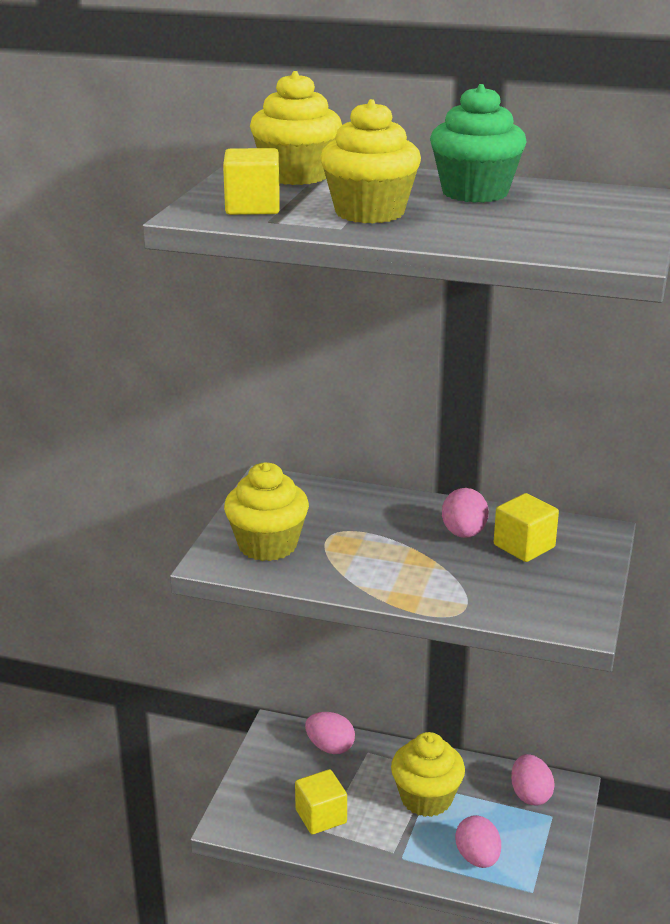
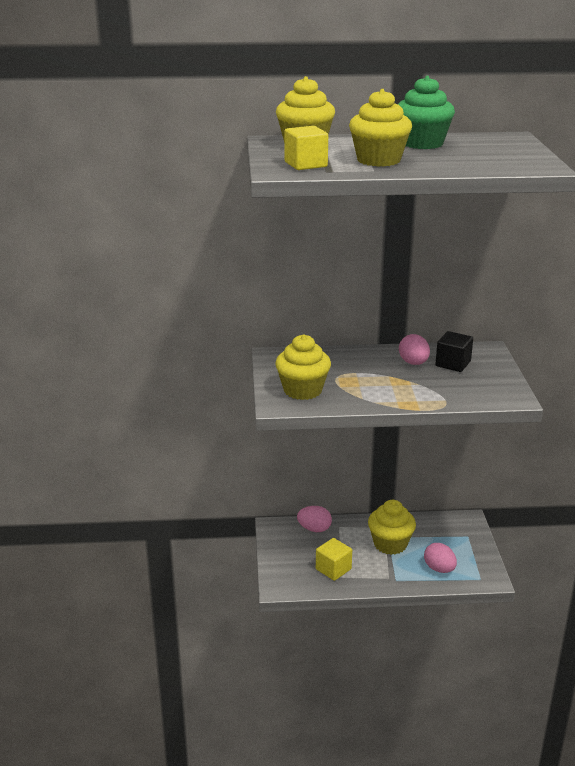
camera: 20 degrees left, 0 degrees up
yellow cube [494,493,559,562] -> black cube [435,331,473,372]
pink egg [511,754,555,805] -> none

